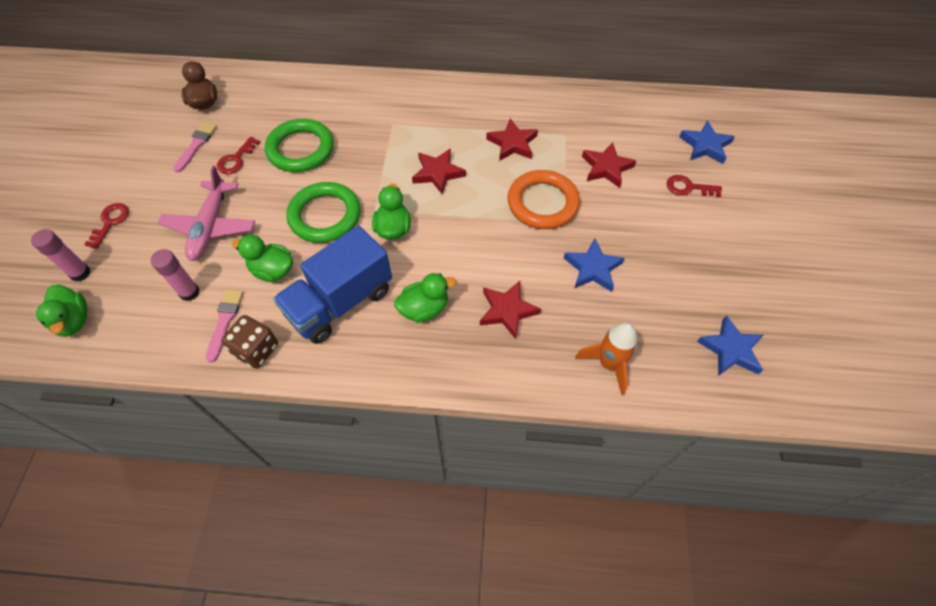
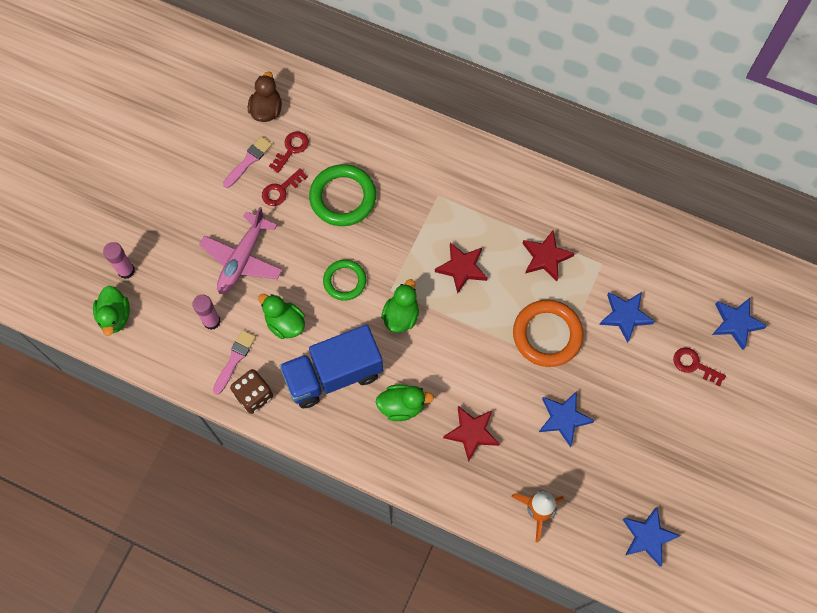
camera: 20 degrees right, 10 degrees up
red key [84,203,129,249] -> red key moved to [269,131,309,173]
green ring [286,182,361,243] -> green ring [323,260,366,301], size x0.63
red star [582,142,636,188] -> blue star [599,292,655,343]

